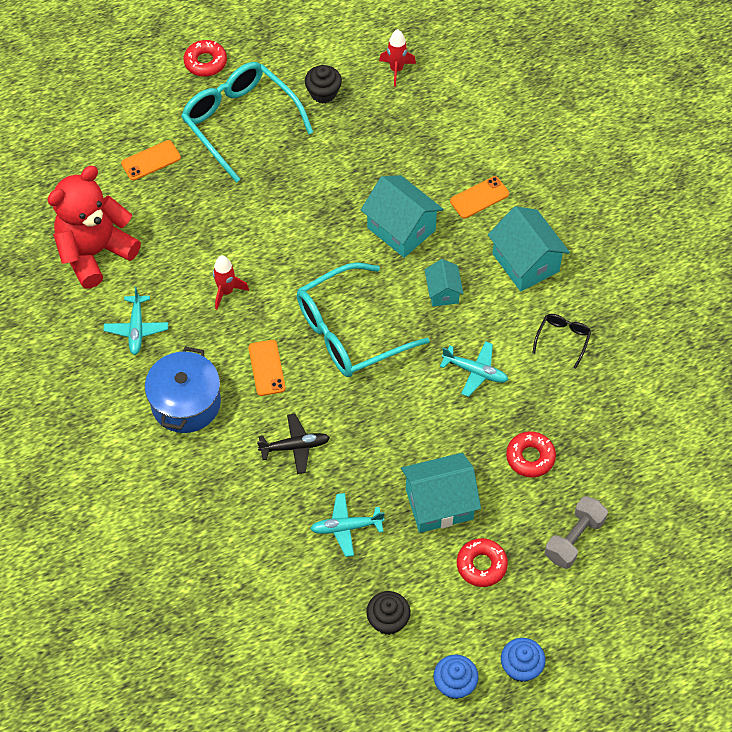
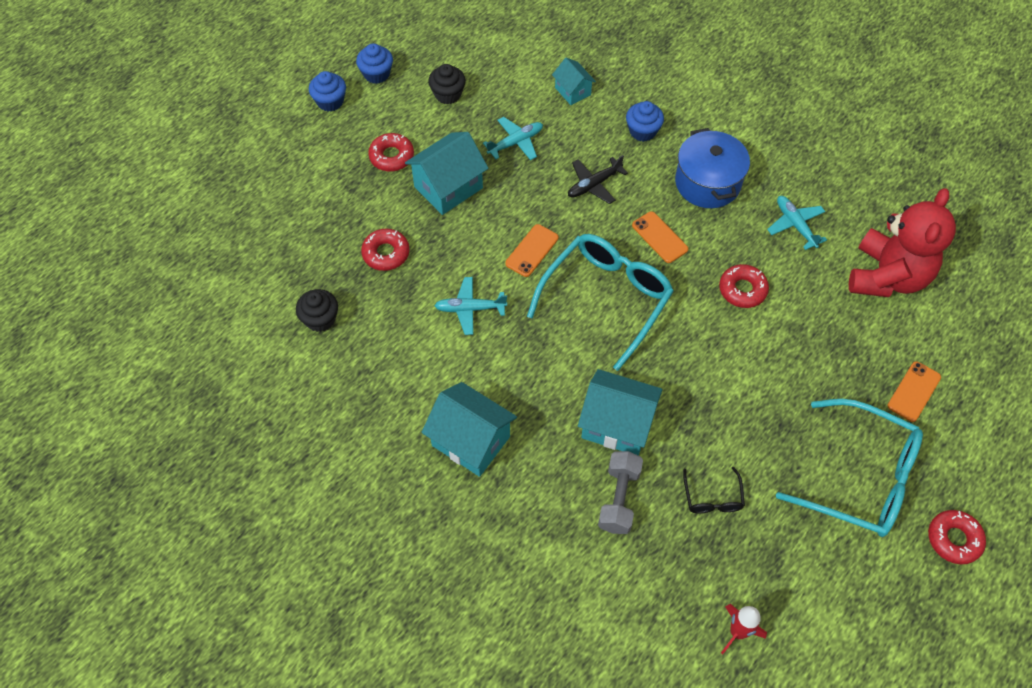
camera: 155 degrees right, 0 degrees up
red rocket [213,255,249,310] -> red donut [719,264,769,308]
black cupcake [305,65,342,104] -> black cupcake moved to [296,289,338,332]
turquoise house [425,259,464,307] -> turquoise house moved to [552,58,596,105]
orange phone [450,176,509,218] -> orange phone moved to [505,224,559,277]
black glasses [532,314,591,369] -> black glasses moved to [683,467,745,513]
grey dumbbell [545,496,608,569] -> grey dumbbell moved to [598,451,643,534]
none -> blue cupcake [626,101,664,142]

